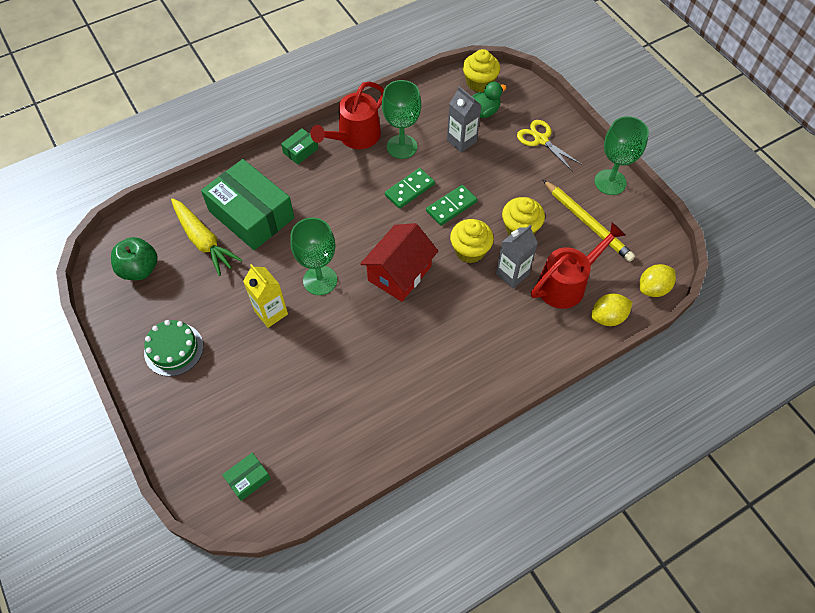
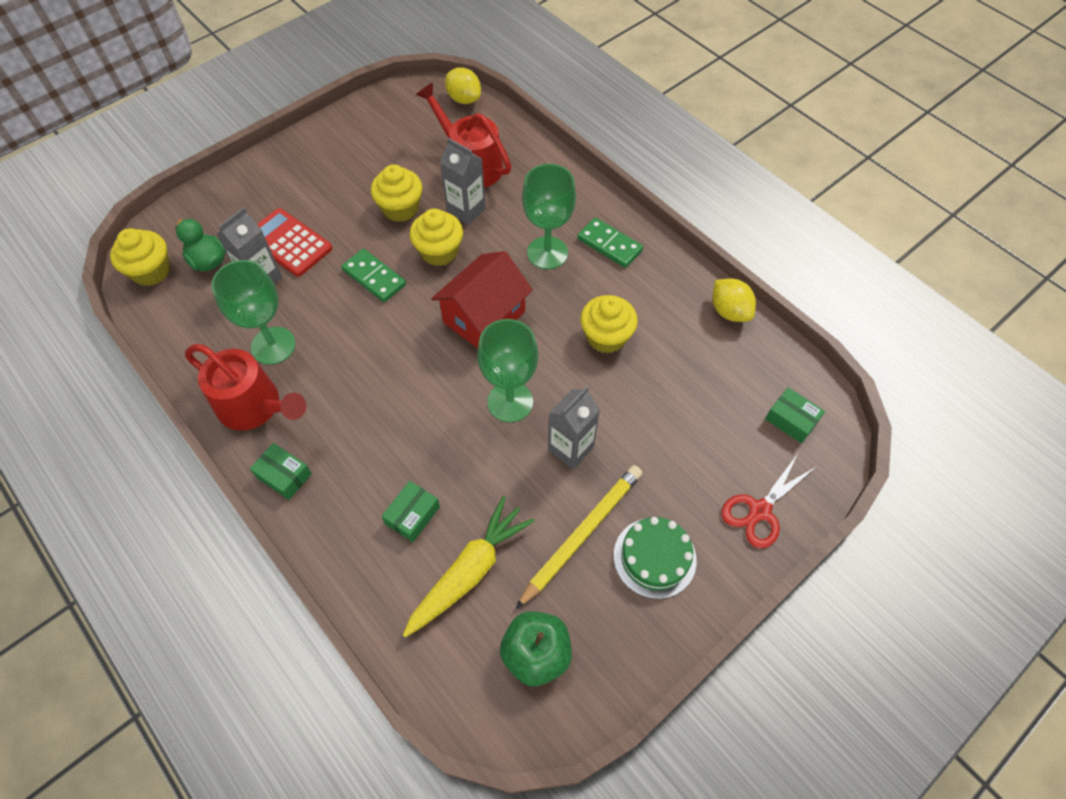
camera: 100 degrees left, 0 degrees up
green box [201,159,294,250] -> green box [382,481,440,542], size x0.43
yellow carton [243,264,288,328] -> grey carton [548,386,600,470]
red house [360,223,438,302] -> red house turned 75 degrees counterclockwise [431,251,533,348]
green domino [385,168,435,209] -> green domino moved to [577,218,643,268]
yellow scissors [517,120,582,171] -> none
yellow pencil [543,180,635,262] -> yellow pencil moved to [516,465,642,609]
yellow lemon [591,294,633,326] -> yellow lemon moved to [712,278,756,322]
green goblet [594,116,649,195] -> green goblet moved to [522,164,576,269]
none -> red calculator [257,208,333,277]
none -> yellow cupcake [580,295,638,353]
none -> red scissors [721,455,817,548]

